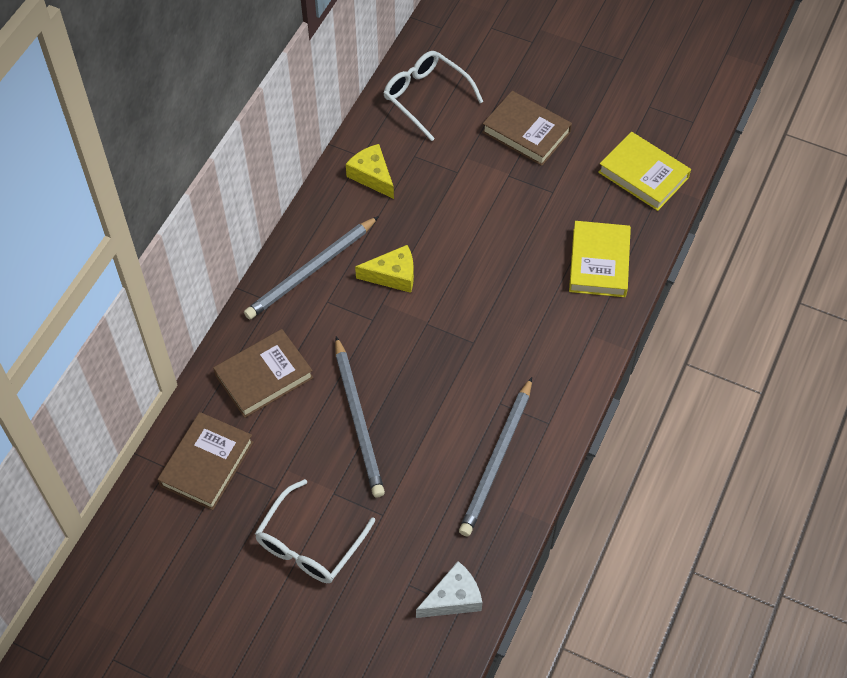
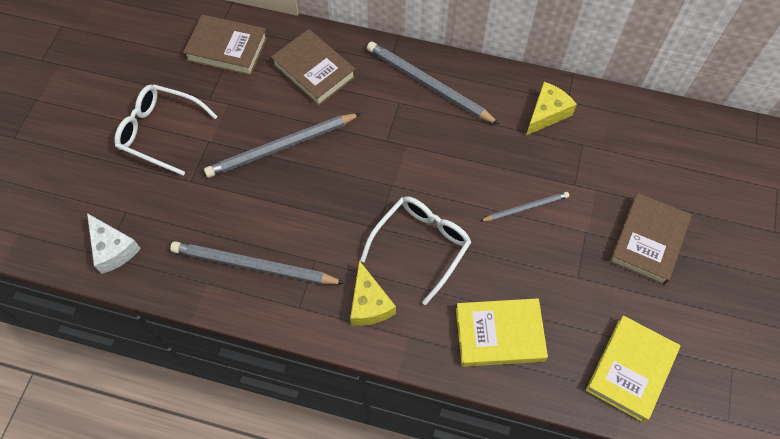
camera: 80 degrees right, 5 degrees up
yellow cheese [355,245,414,293] -> yellow cheese moved to [350,260,396,326]
white glasses [383,51,483,141] -> white glasses moved to [360,196,471,305]
none -> grey pencil [481,192,569,222]

